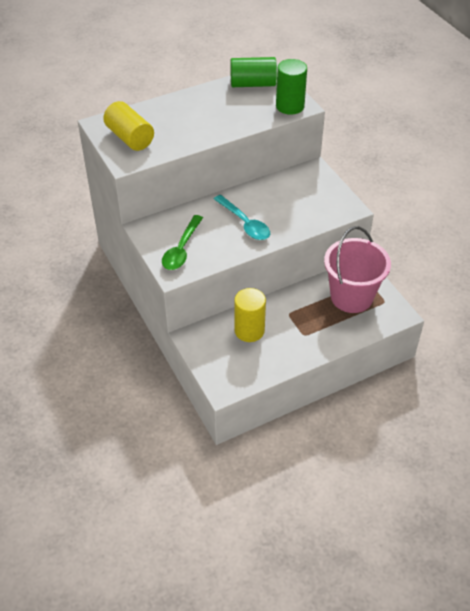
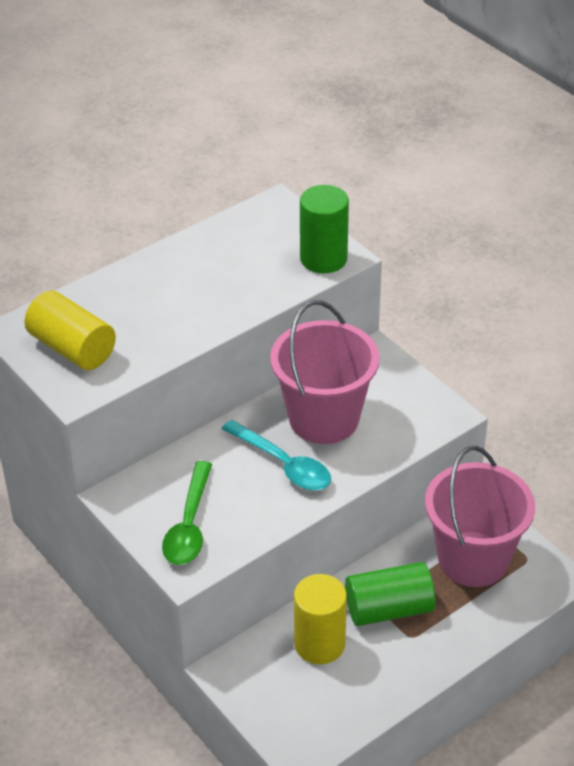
camera: 10 degrees left, 5 degrees down
green cylinder [230,57,277,87] -> green cylinder moved to [345,562,435,626]
none -> pink bucket [270,300,379,444]

